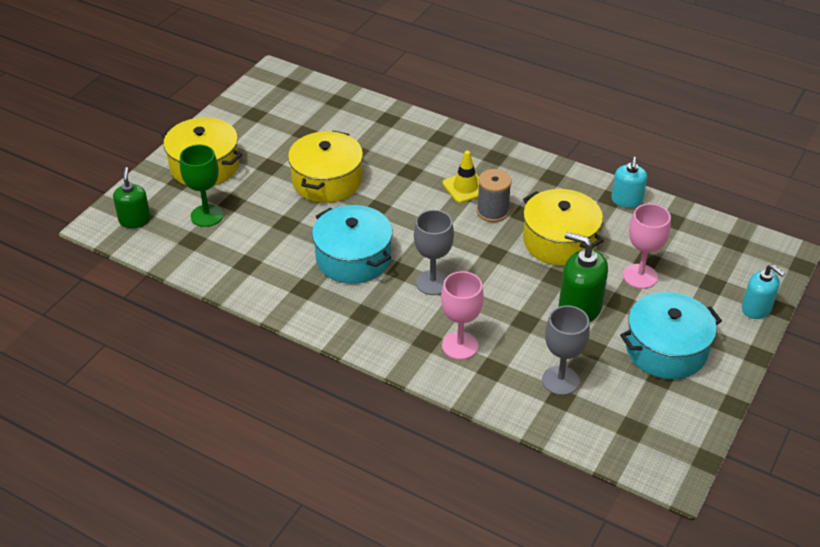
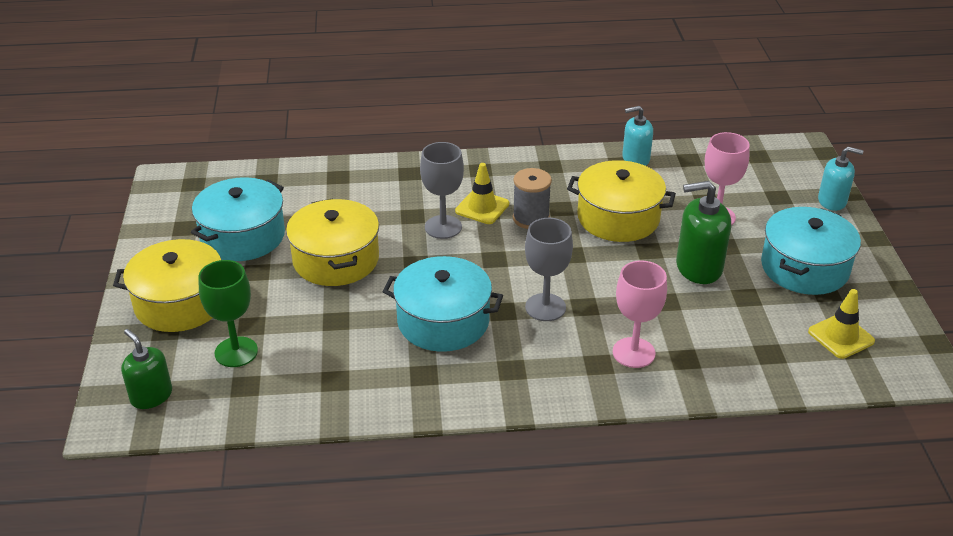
camera: 35 degrees left, 5 degrees down
grey goblet [542,305,590,395] -> grey goblet moved to [420,142,464,239]
turquoise soap dispenser [611,157,647,208] -> turquoise soap dispenser turned 105 degrees clockwise [622,106,653,166]
none -> turquoise pot [191,177,285,261]
none -> yellow traffic cone [808,289,875,359]

